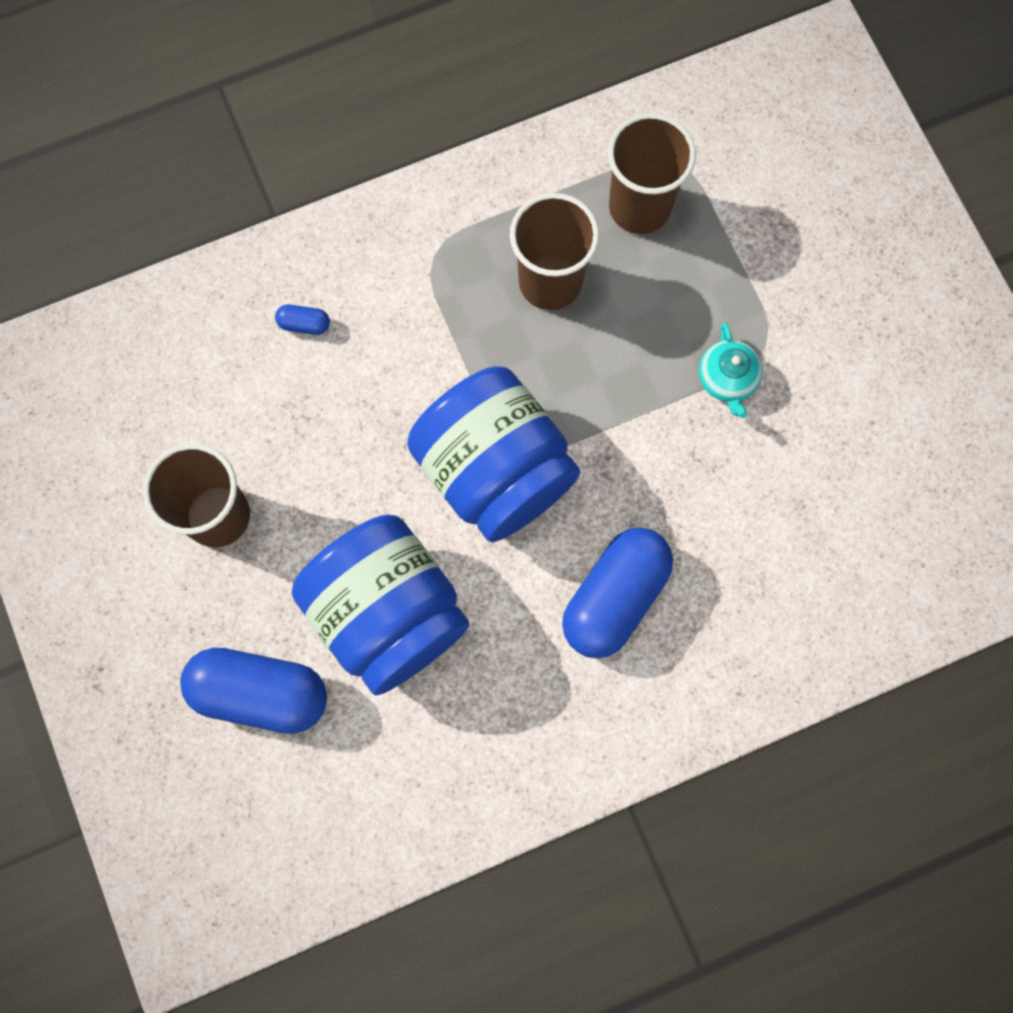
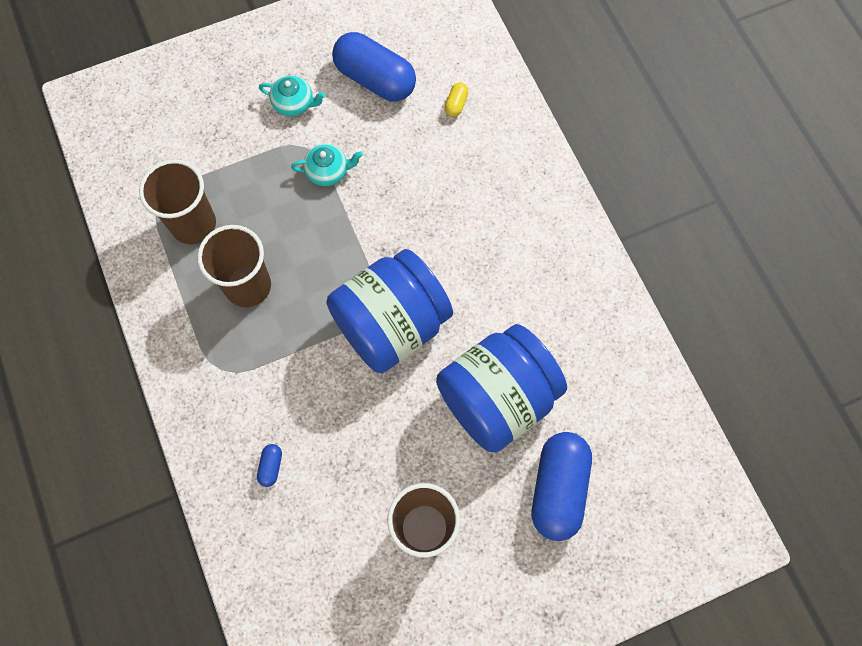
camera: 90 degrees left, 5 degrees down
blue capsule [562,527,673,658] -> blue capsule moved to [332,32,416,102]
none -> turquoise teapot [259,75,326,116]
none -> yellow capsule [445,82,469,117]

